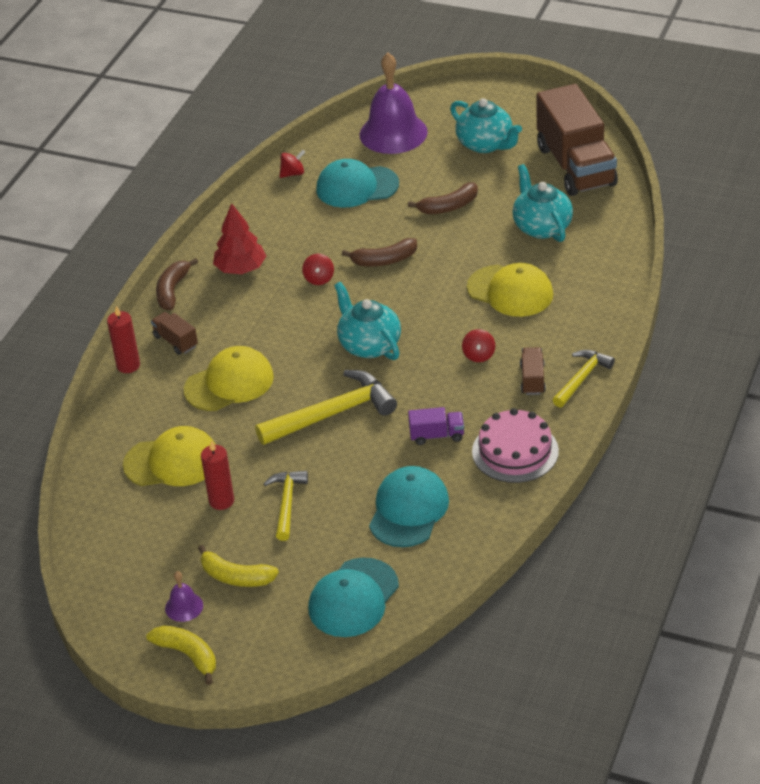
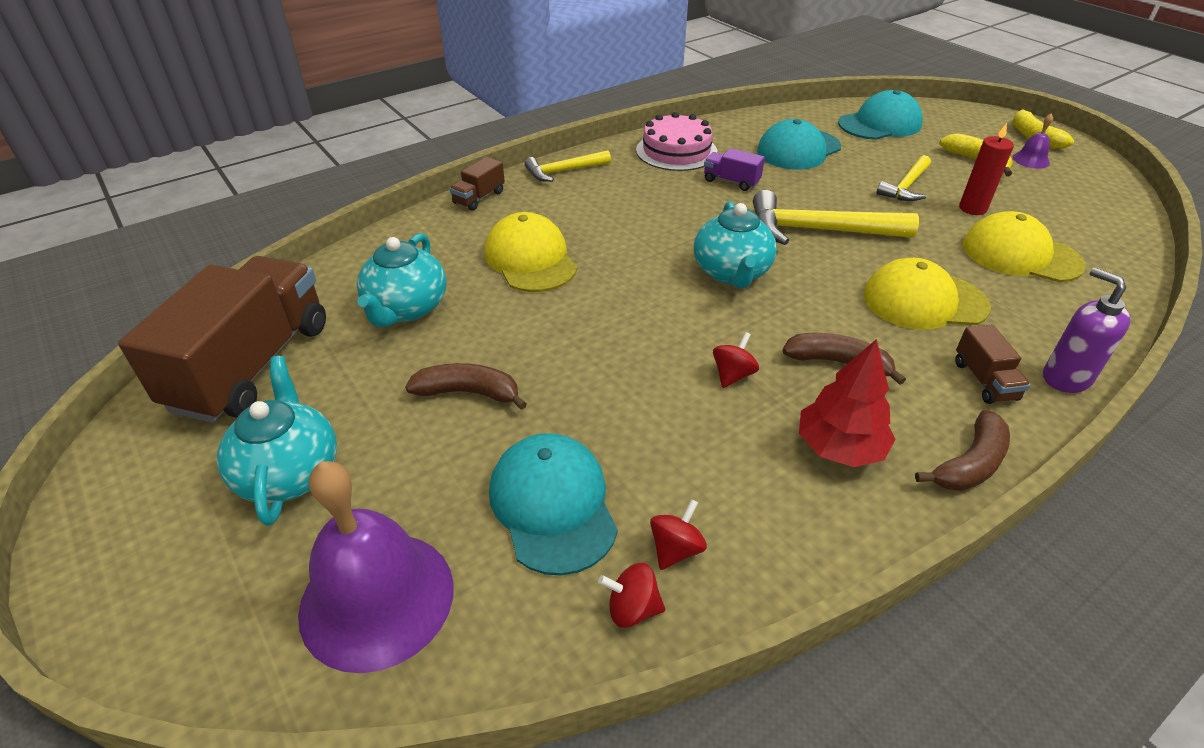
camera: 150 degrees left, 0 degrees up
red candle [107,306,140,373] -> purple soap dispenser [1043,268,1130,393]
turquoise cap [316,159,399,208] -> turquoise cap turned 135 degrees counterclockwise [489,433,618,576]
brown banana [342,238,417,266] -> brown banana moved to [783,333,906,385]
red spinning top [462,329,495,362] -> red spinning top moved to [650,499,707,570]
brown truck [520,347,546,395] -> brown truck moved to [449,157,505,211]

